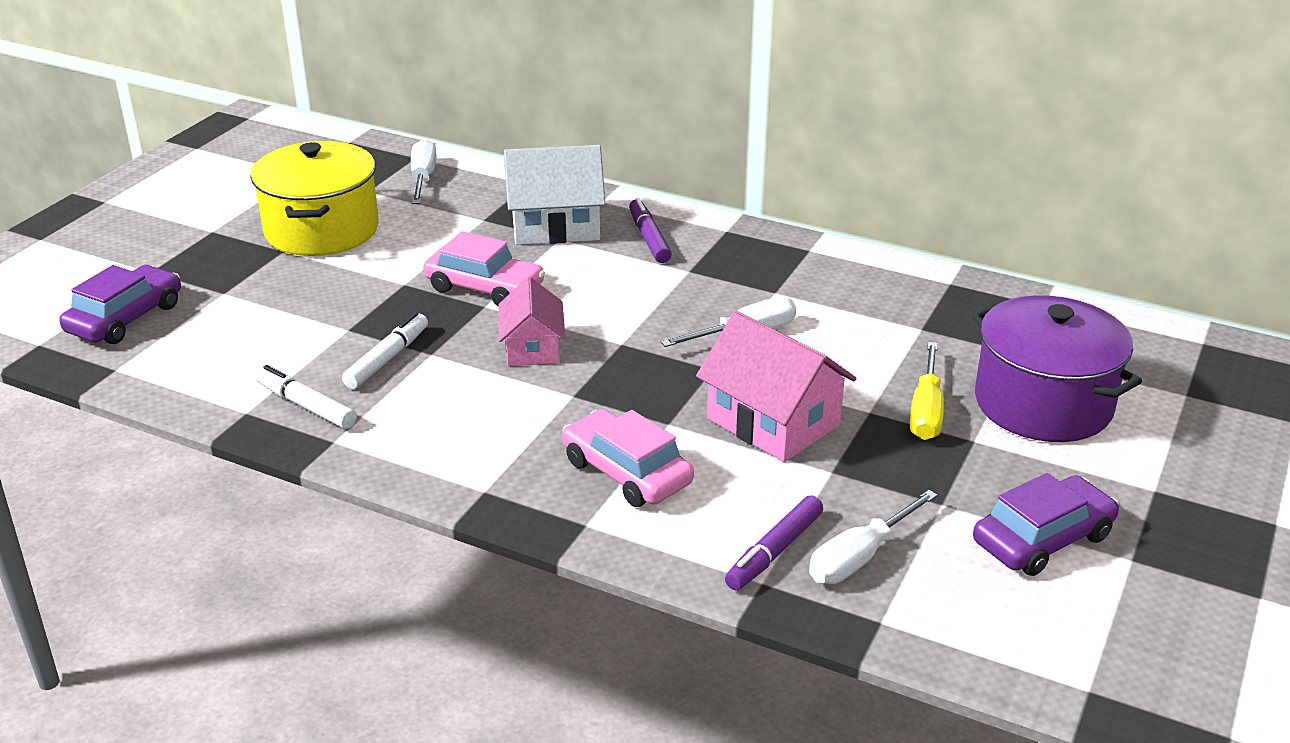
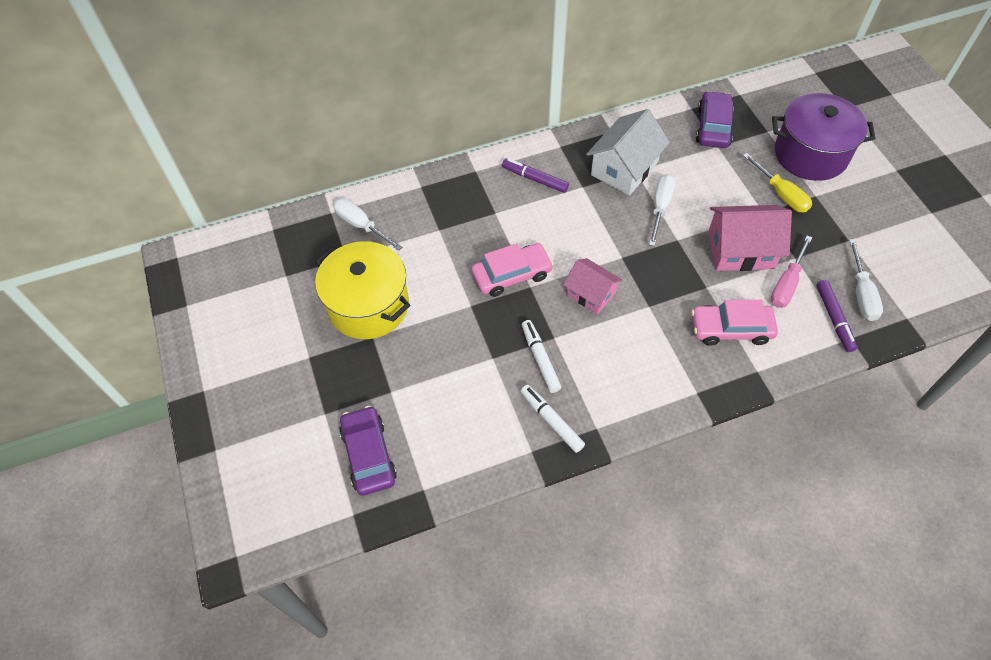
camera: 45 degrees left, 25 degrees up
white marker [255,365,357,429] -> white marker turned 60 degrees clockwise [520,385,585,453]
white house [504,145,606,245] -> white house moved to [586,109,670,196]
purple car [973,473,1119,576] -> purple car moved to [696,91,734,148]
none -> pink screwdriver [771,235,812,308]

